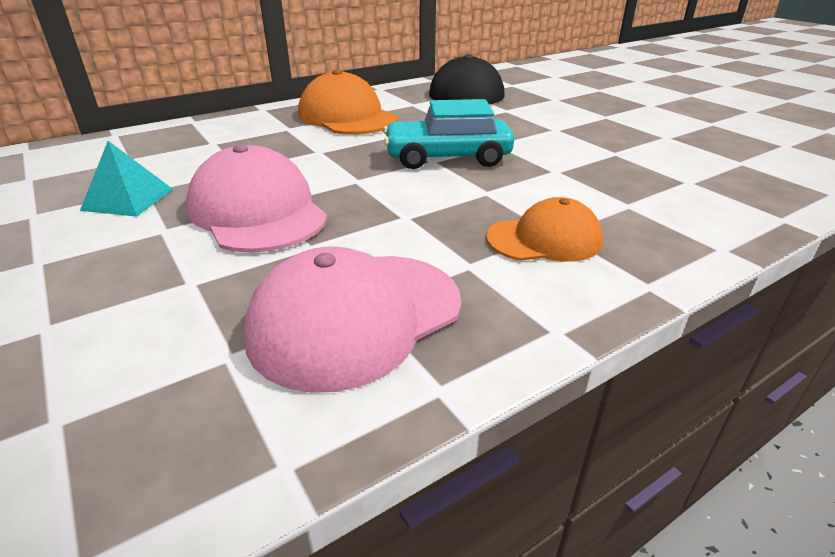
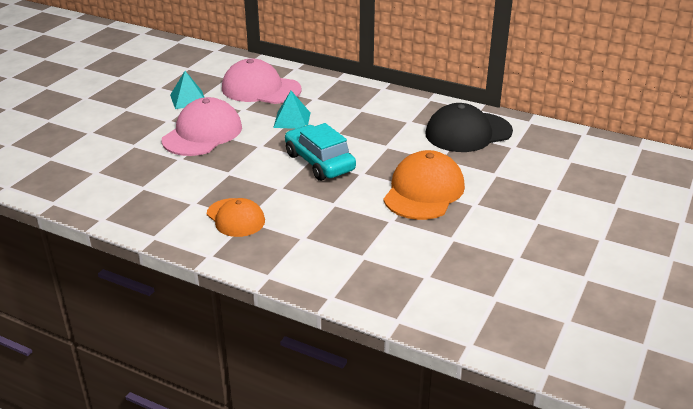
camera: 60 degrees right, 0 degrees up
pink cap [244,246,461,393] -> pink cap moved to [222,59,301,104]
orange cap [298,69,397,135] -> orange cap moved to [383,150,465,220]
none -> turquoise pyramid [273,91,310,129]

